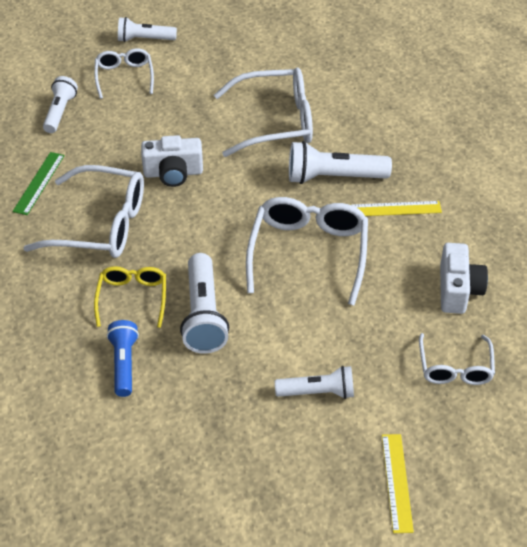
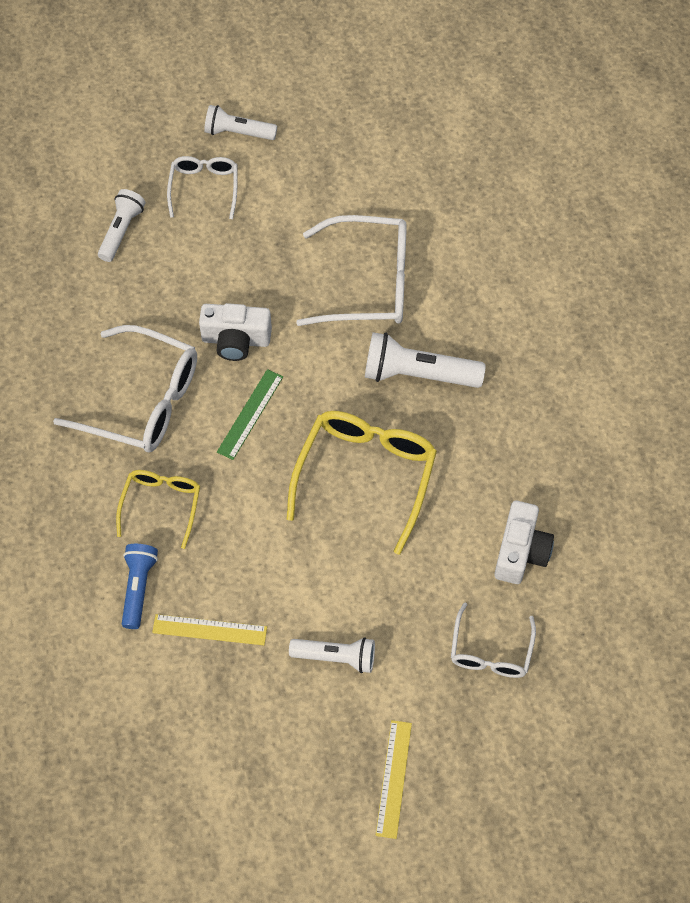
camera: 10 degrees right, 15 degrees up
green ruler [12,152,65,215] -> green ruler moved to [217,369,283,460]
white flashlight [180,253,229,353] -> none
white glasses [246,197,368,306] -> yellow glasses [286,411,437,555]
yellow ruler [352,201,442,216] -> yellow ruler moved to [152,614,267,645]

